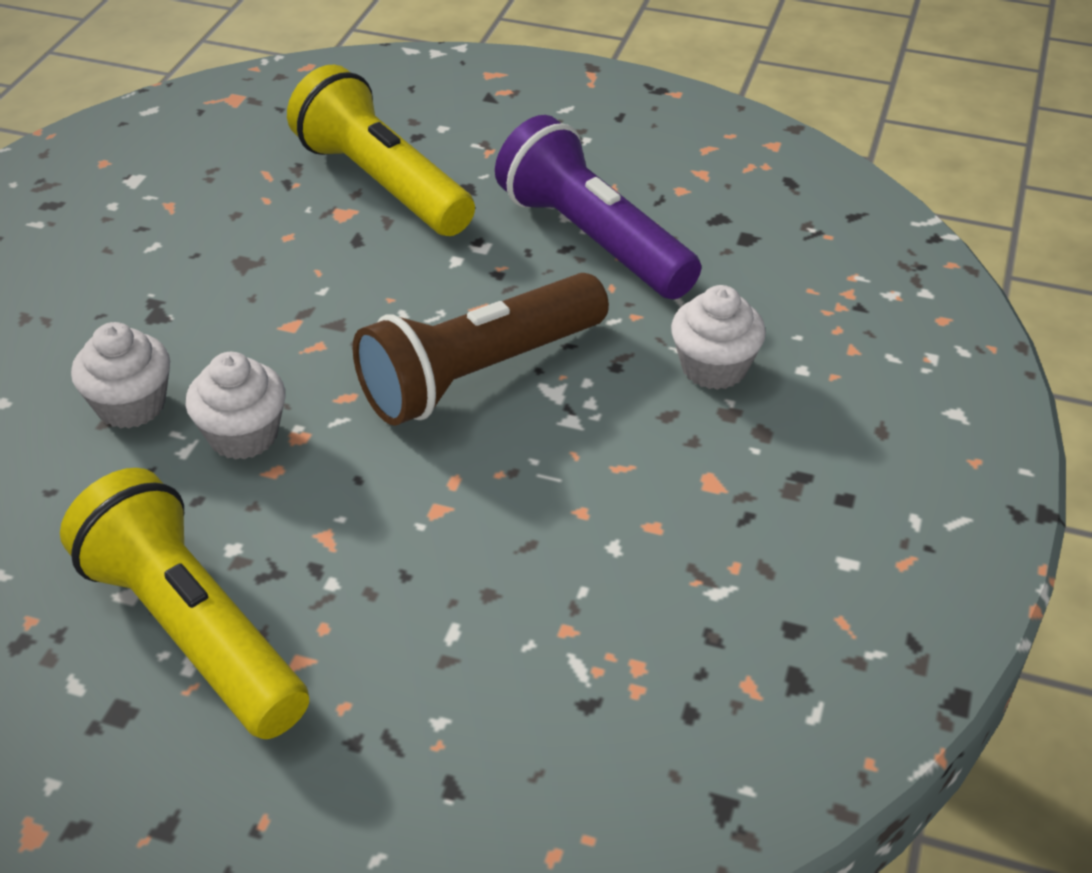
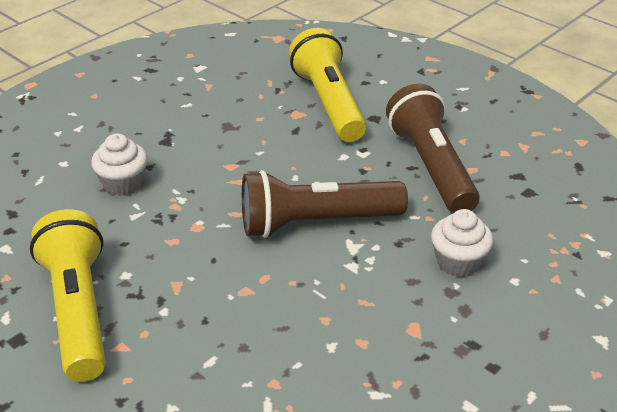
camera: 25 degrees right, 5 degrees down
white cupcake [186,352,286,460] -> none
purple flashlight [495,115,701,299] -> brown flashlight [386,83,480,213]

